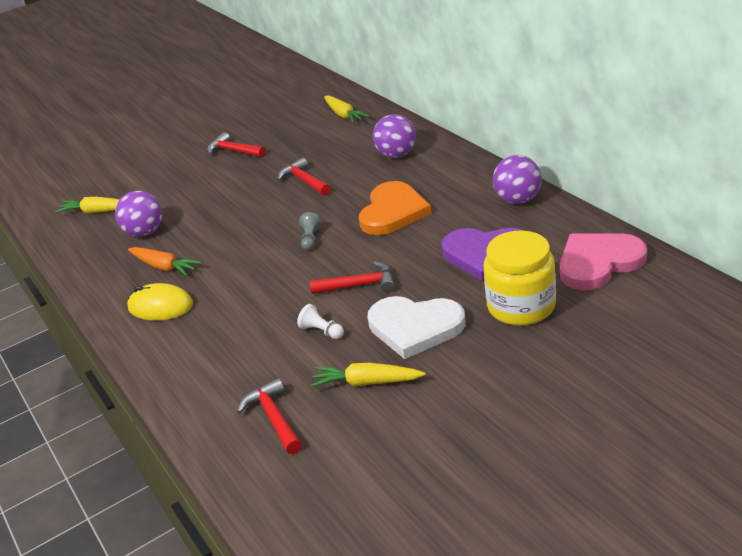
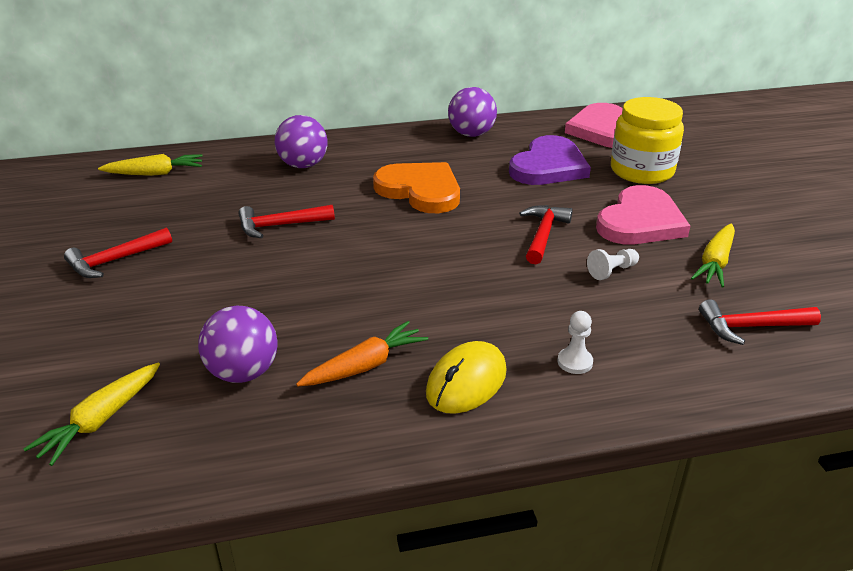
camera: 75 degrees left, 0 degrees up
grey pawn [299,212,322,250] -> none
white heart [367,296,466,359] -> pink heart [596,185,690,245]
none -> white pawn [557,311,593,374]

